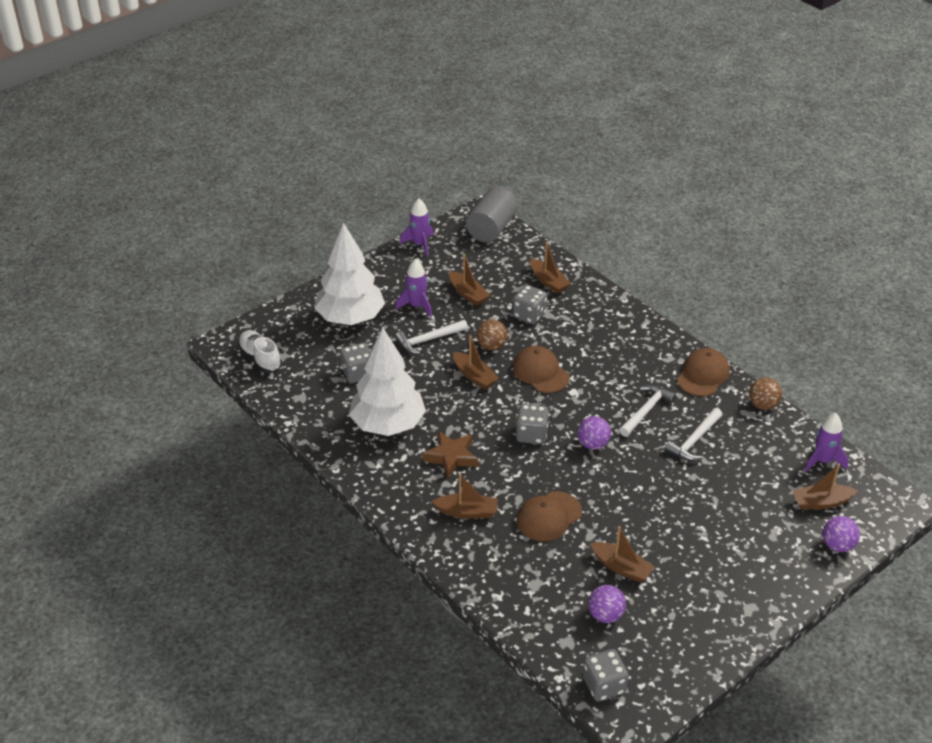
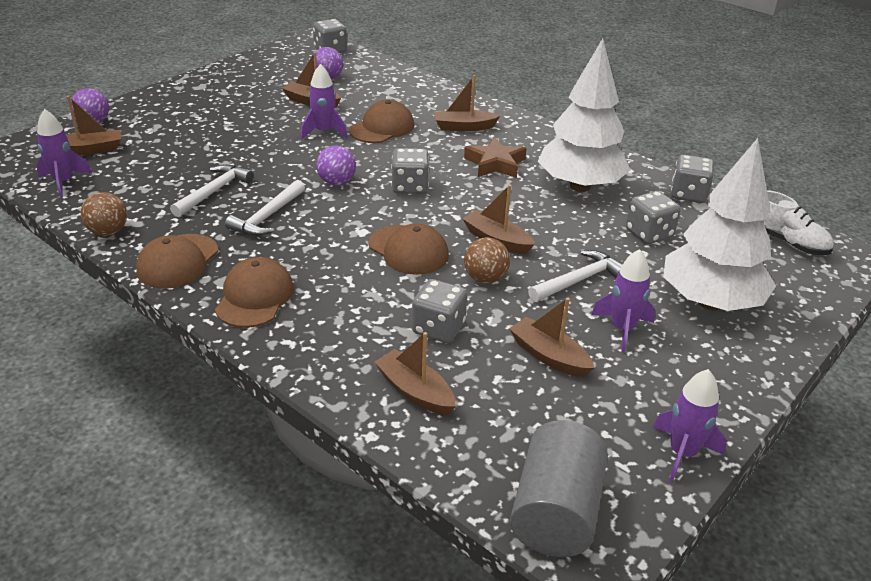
camera: 170 degrees right, 5 degrees down
none -> brown cap [215,257,294,328]
none -> purple rocket [301,64,348,139]
none -> grey dice [671,155,714,203]

